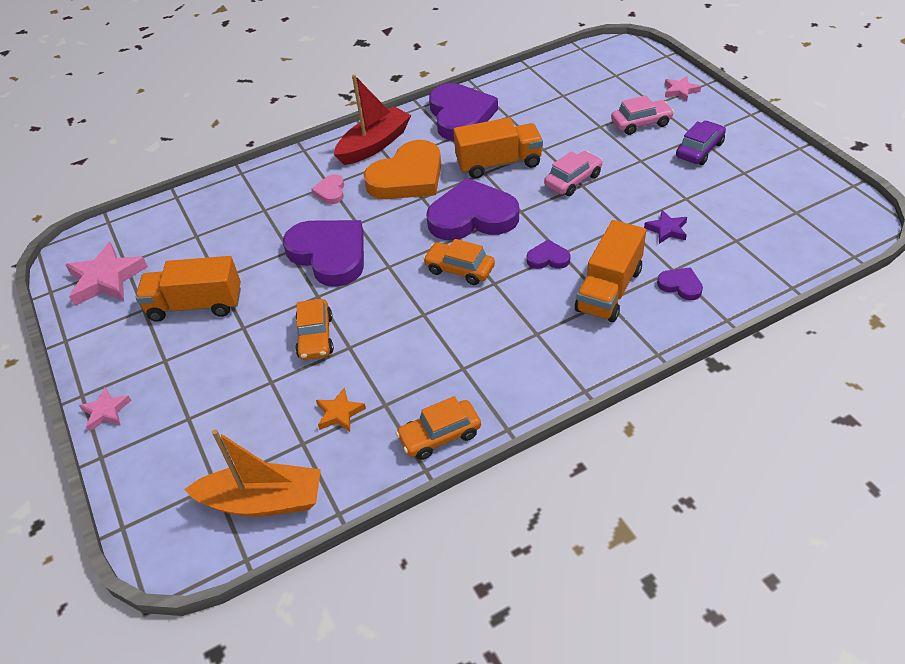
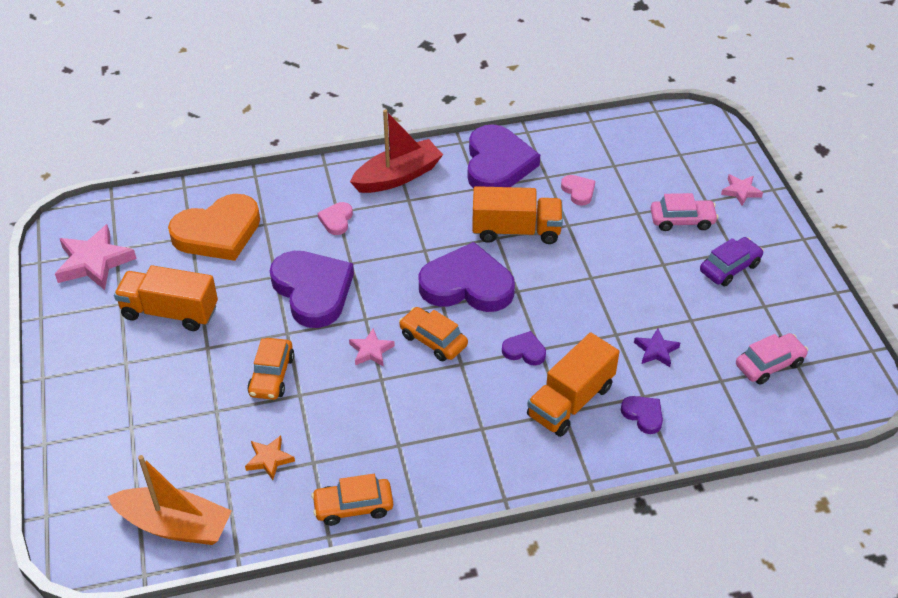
camera: 10 degrees right, 0 degrees up
pink star [79,387,132,432] -> pink star moved to [349,328,395,367]
orange heart [363,140,441,199] -> orange heart moved to [168,194,260,261]
pink car [544,151,602,196] -> pink car moved to [736,333,808,385]
none -> pink heart [561,175,595,206]

